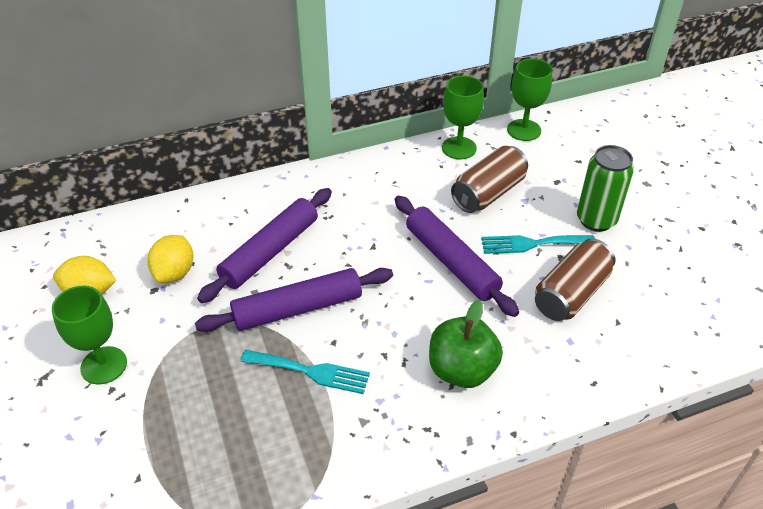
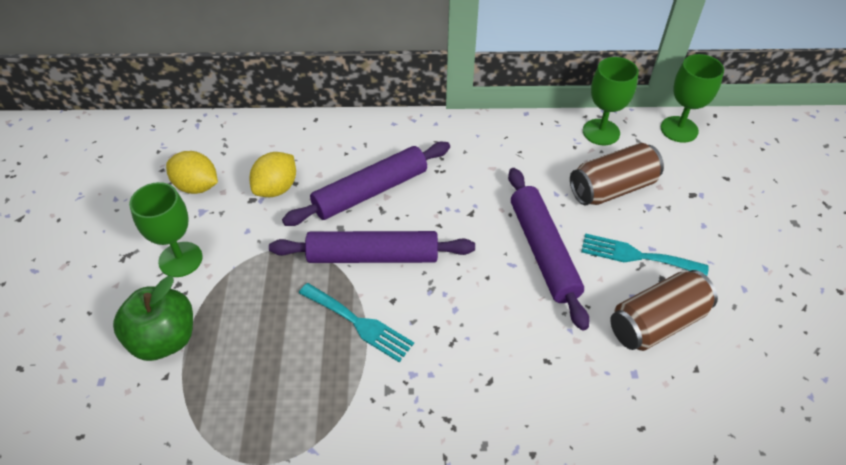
camera: 20 degrees right, 5 degrees up
green apple [429,300,503,388] -> green apple moved to [113,276,193,361]
green can [577,145,634,232] -> none

